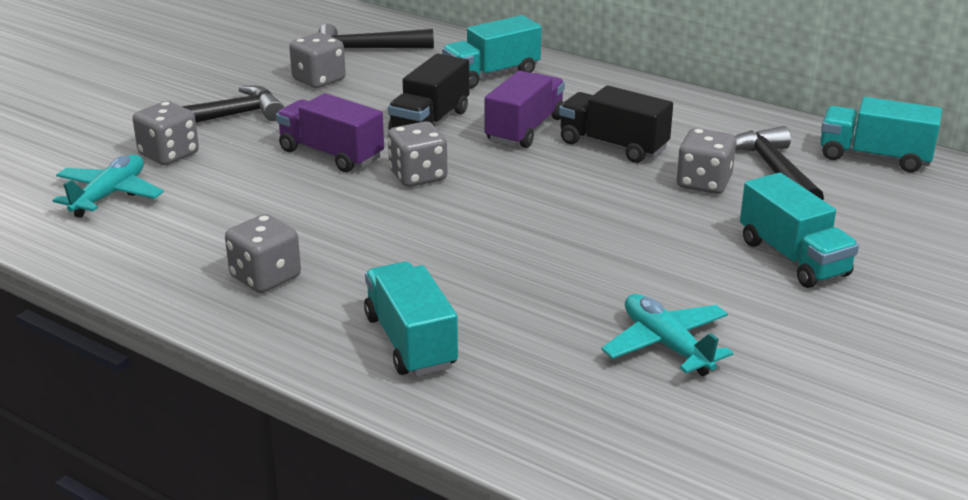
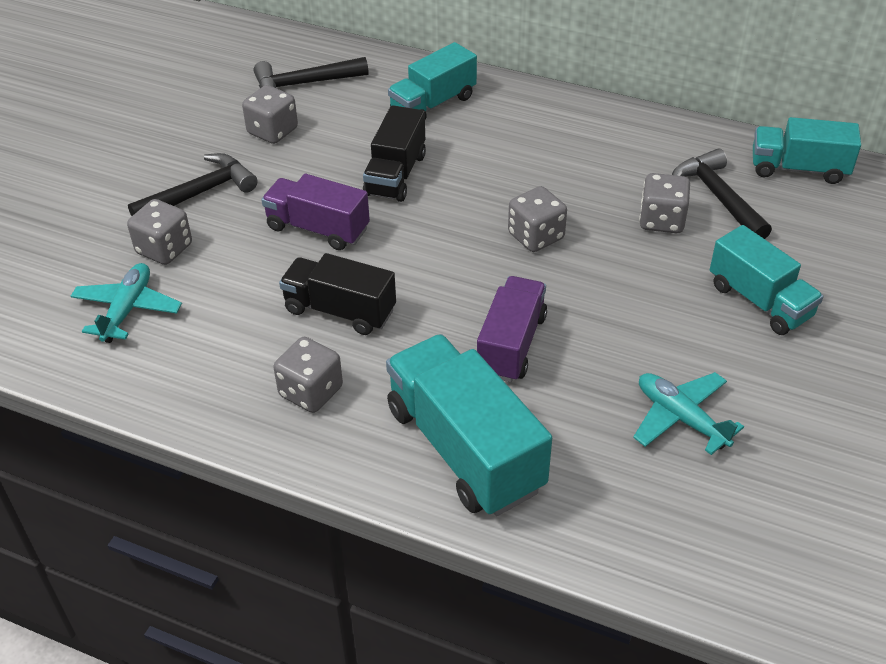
camera: 10 degrees left, 15 degrees up
turquoise truck [364,261,458,376] -> turquoise truck [386,334,552,516], size x1.55
grey dice [388,121,447,187] -> grey dice moved to [508,186,567,252]
purple truck [485,71,565,148] -> purple truck moved to [477,276,547,382]
black truck [559,85,673,163] -> black truck moved to [279,253,396,335]

